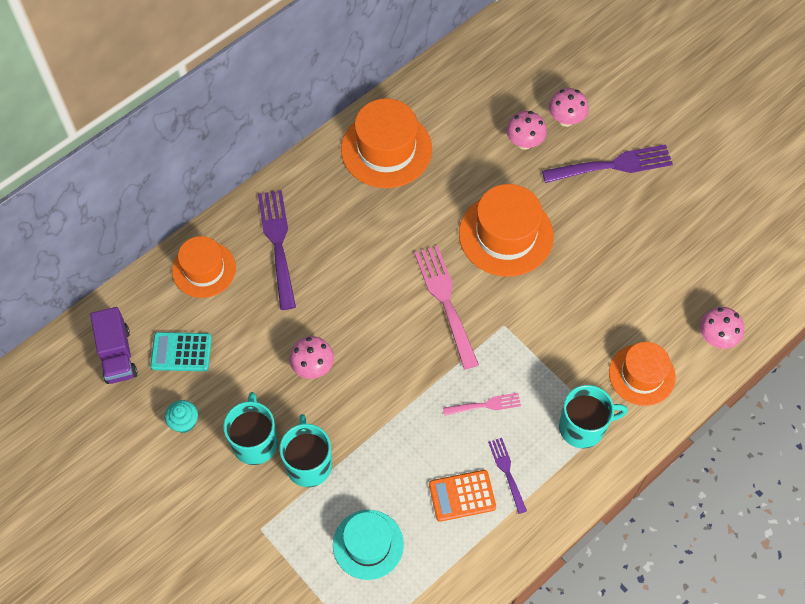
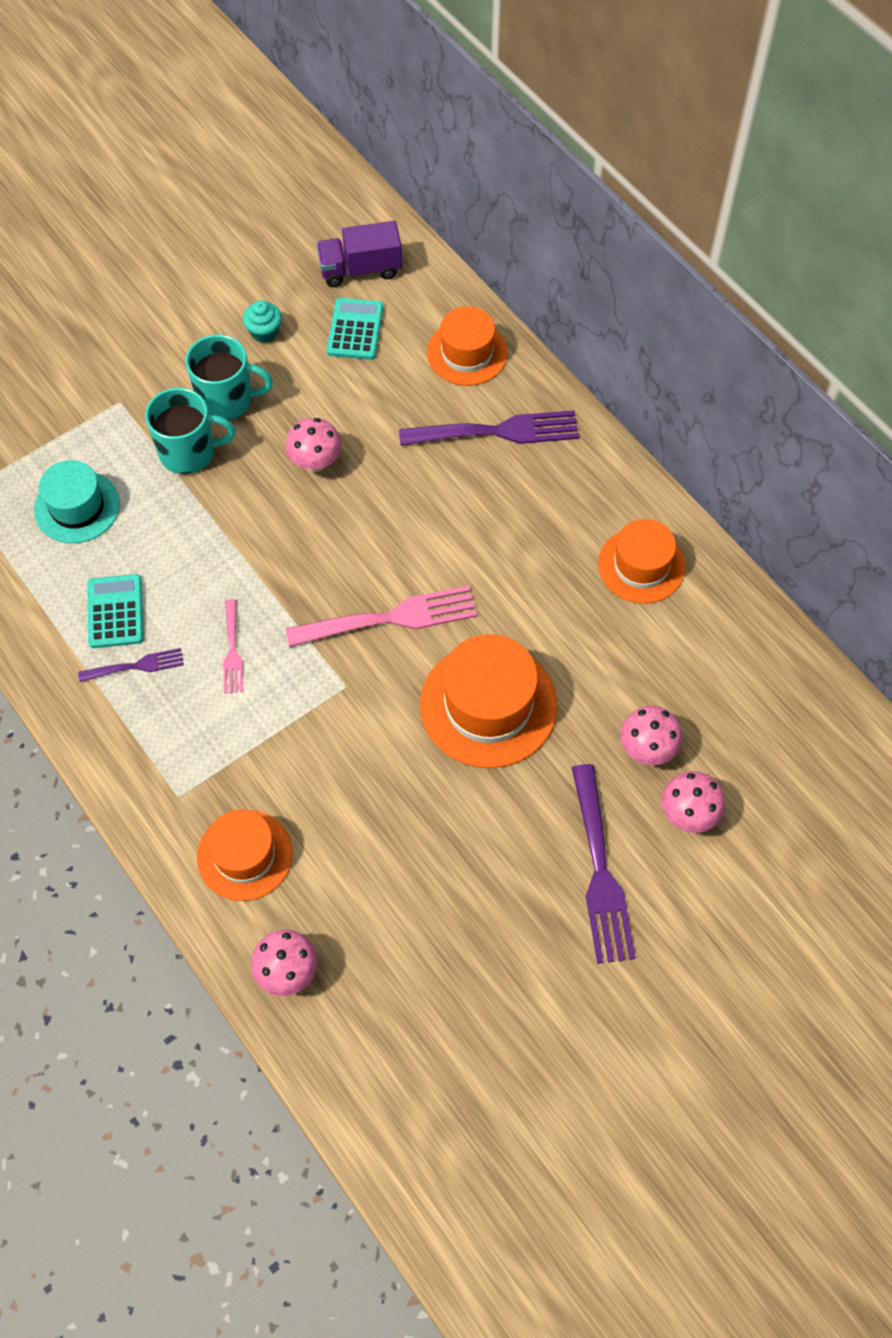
camera: 95 degrees right, 0 degrees up
orange hat [341,98,432,188] -> orange hat [598,519,685,604], size x0.66
orange calculator [429,470,496,522] -> turquoise calculator [87,574,144,648]
turquoise mug [559,385,628,449] -> none

